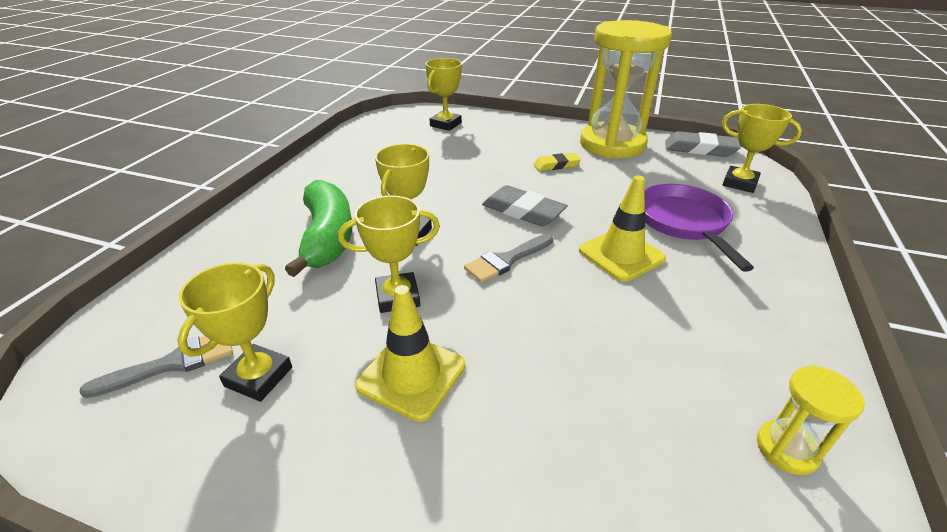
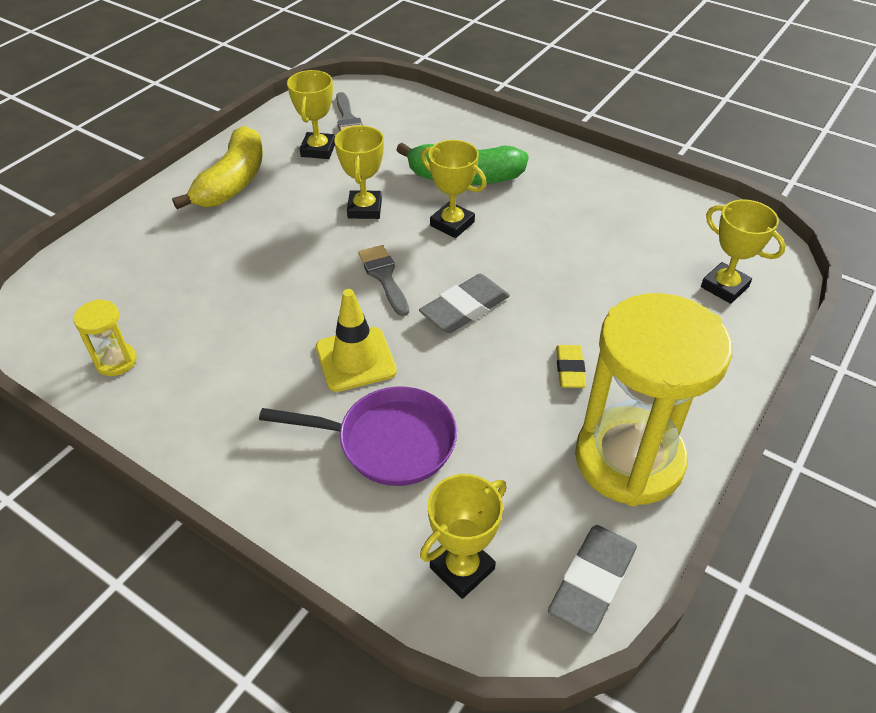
camera: 105 degrees right, 10 degrees up
yellow trophy [177,263,292,402] -> yellow trophy turned 60 degrees clockwise [287,70,335,159]
yellow traffic cone [355,285,465,422] -> none
none -> yellow banana [172,126,263,209]

